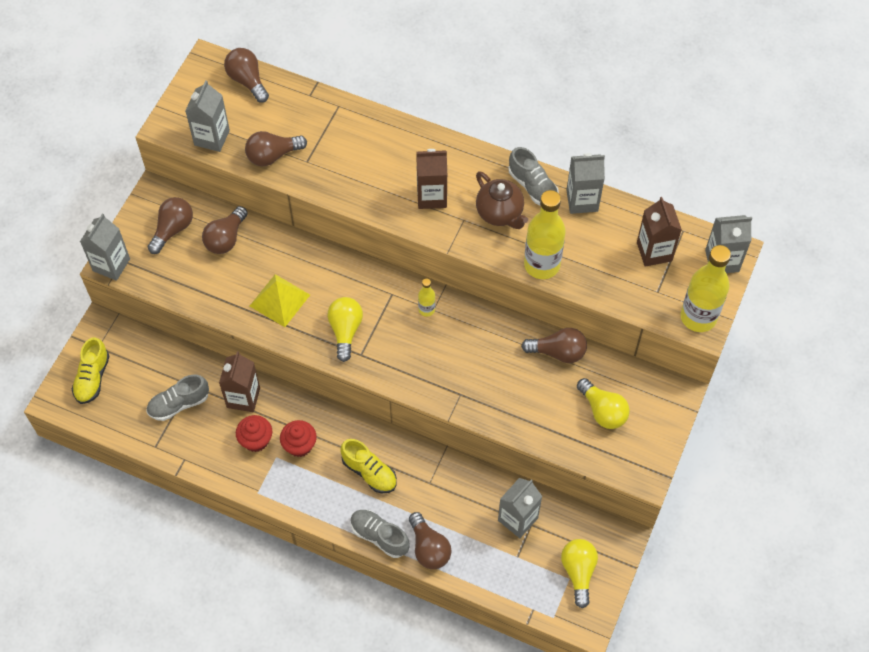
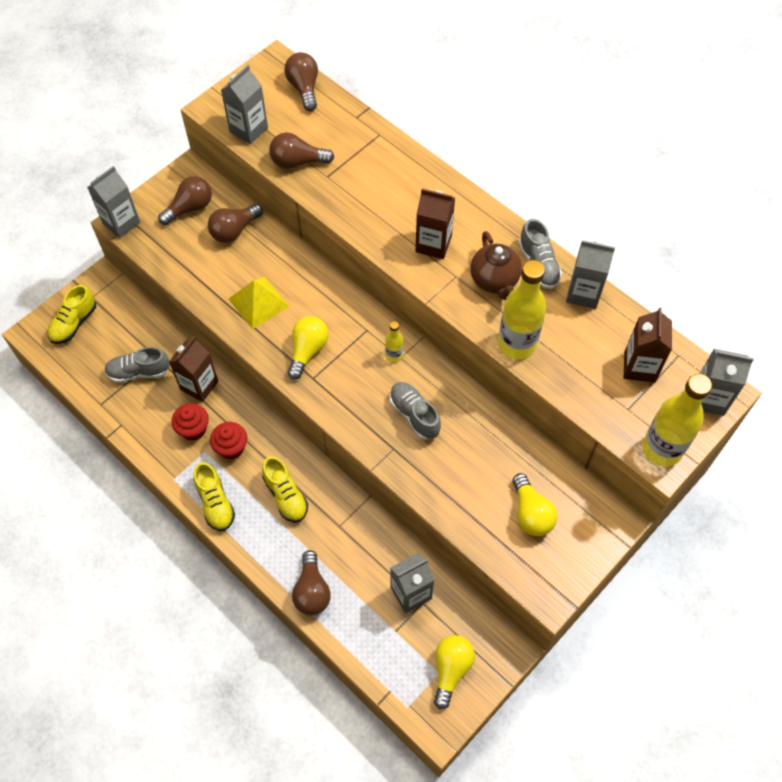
camera: 20 degrees right, 0 degrees up
grey shoe [351,509,410,558] -> grey shoe moved to [390,382,441,440]
brown light bulb [521,328,587,363] -> none
none -> yellow shoe [193,462,235,531]

